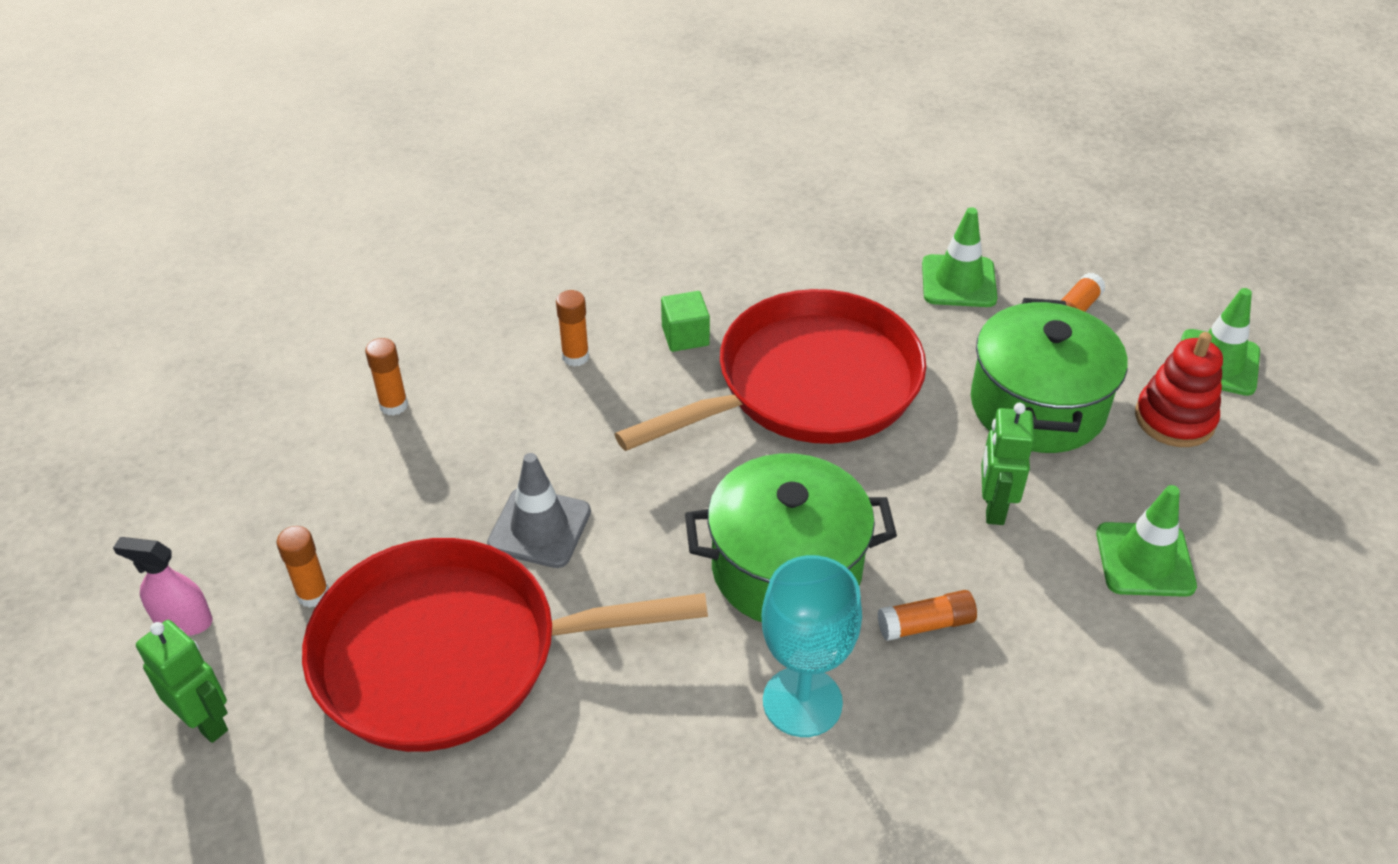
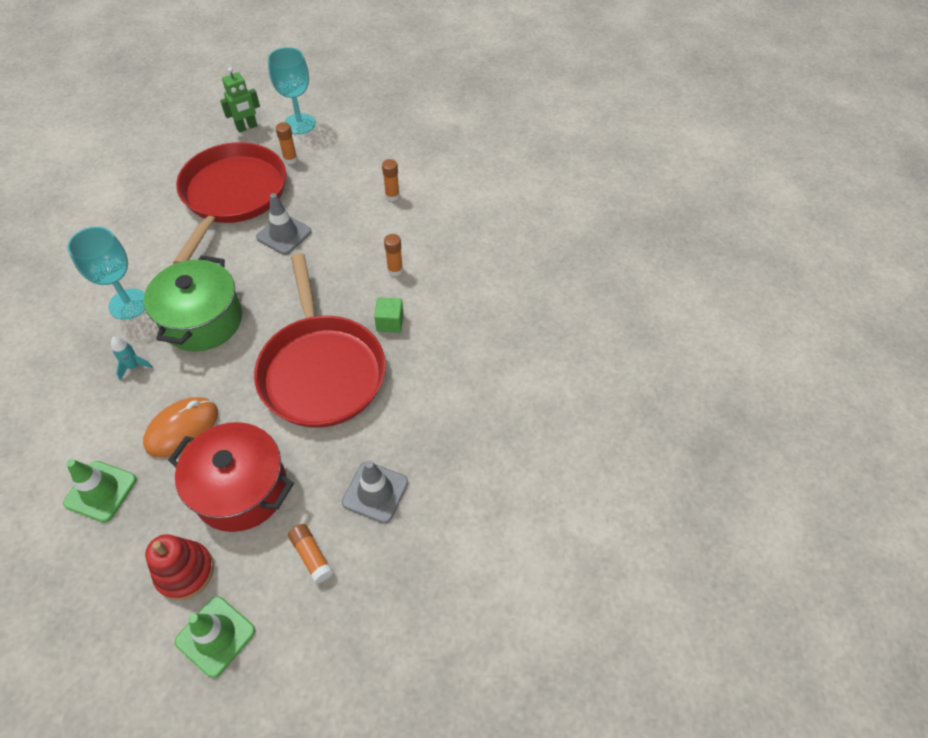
camera: 105 degrees right, 10 degrees up
pink spray bottle [113,537,212,636] -> turquoise goblet [268,47,316,135]
orange glue stick [878,590,977,641] -> turquoise rocket [111,336,153,381]
green traffic cone [922,207,997,307] -> grey traffic cone [342,460,408,524]
green pot [971,298,1128,453] -> red pot [168,422,294,532]
green robot [981,403,1034,525] -> orange mouse [143,397,218,458]

